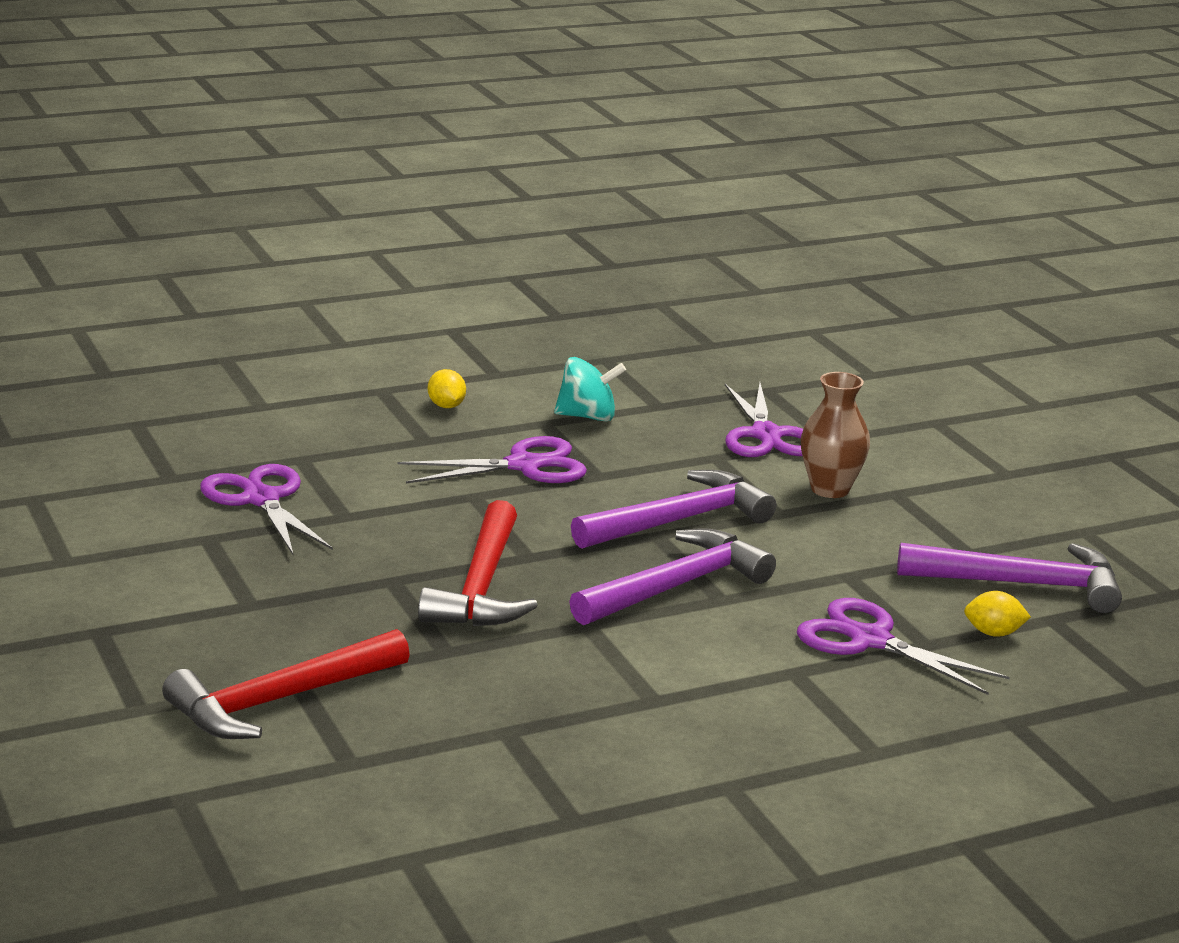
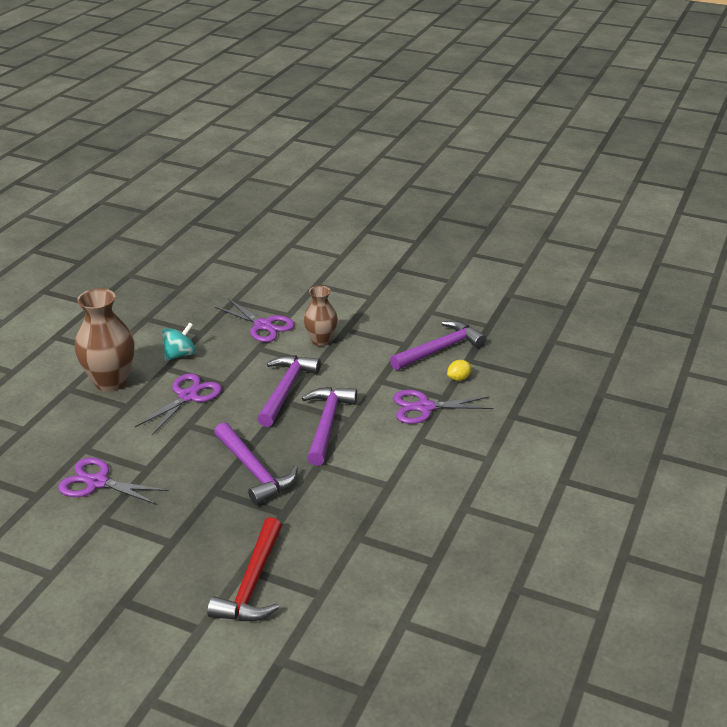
camera: 40 degrees left, 10 degrees up
red hammer [418,500,538,626] -> purple hammer [214,422,298,505]
yellow lemon [428,369,466,408] -> brown vase [75,288,134,392]

